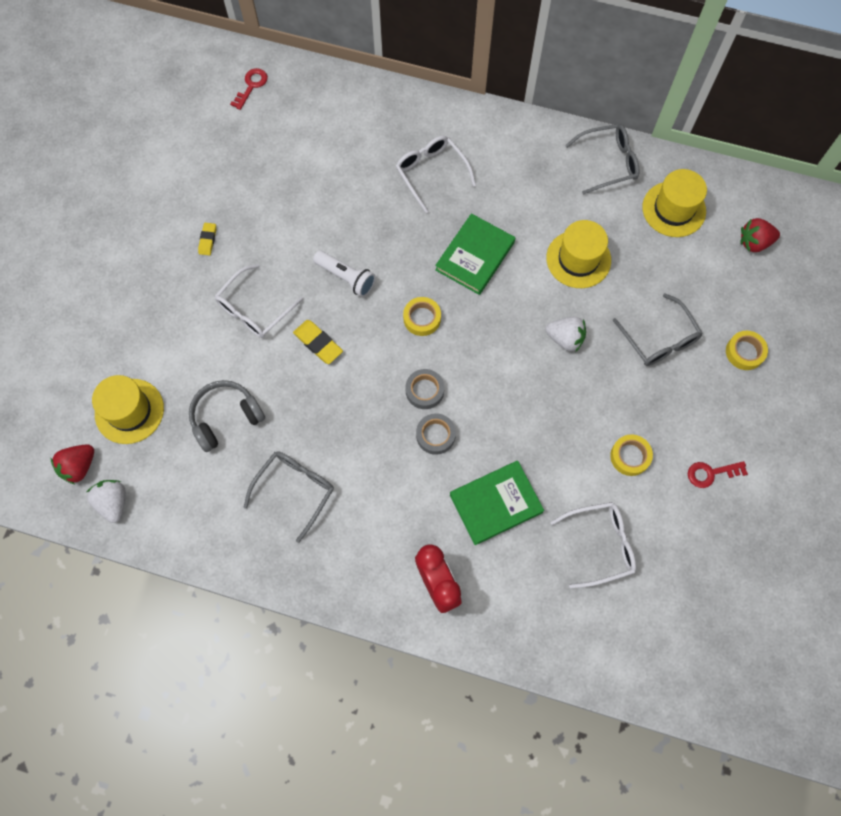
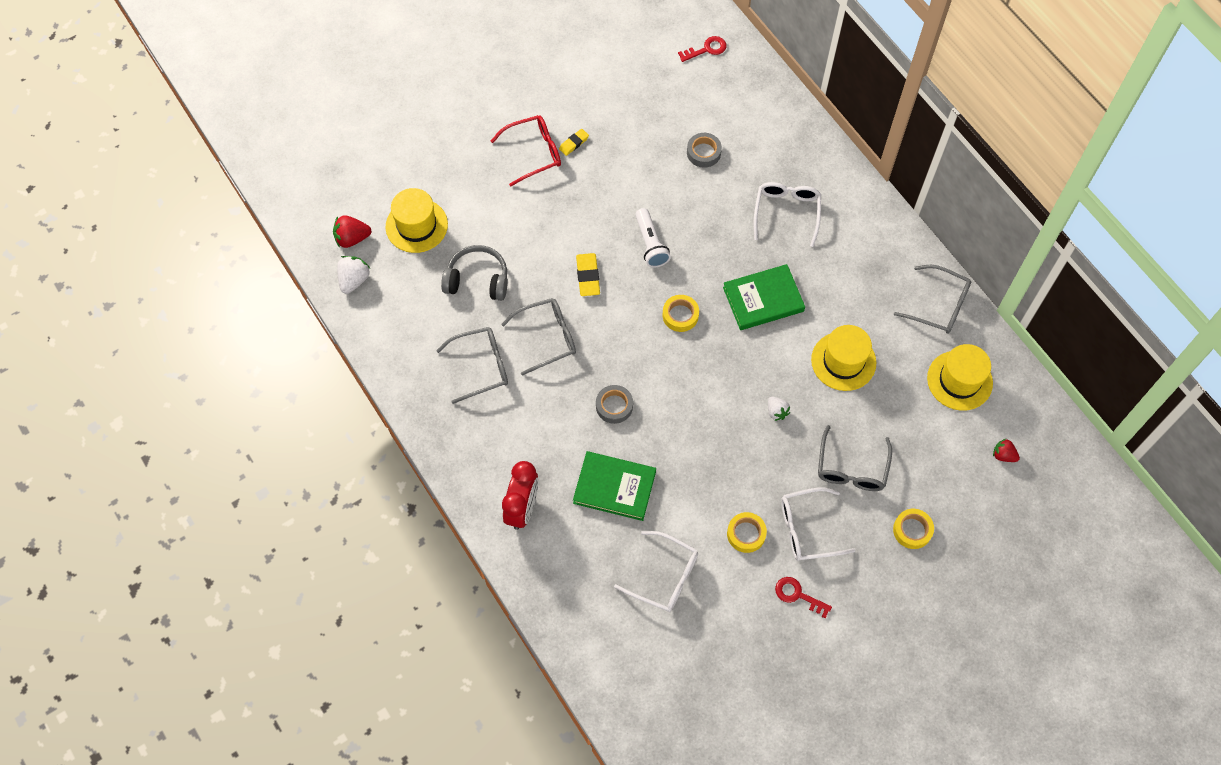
camera: 40 degrees right, 5 degrees down
white glasses [215,264,303,338] -> white glasses moved to [781,487,855,561]
grey tape [405,369,444,409] -> grey tape moved to [687,133,722,168]
white strawberry [545,317,586,351] -> white strawberry [768,397,790,421], size x0.66
red strawberry [740,218,780,252] -> red strawberry [993,439,1020,462], size x0.66
none -> red glasses [491,115,561,186]
none -> grey glasses [501,298,576,376]

